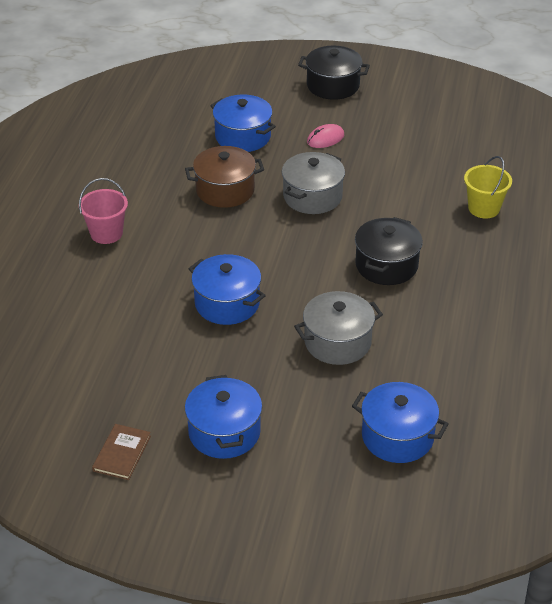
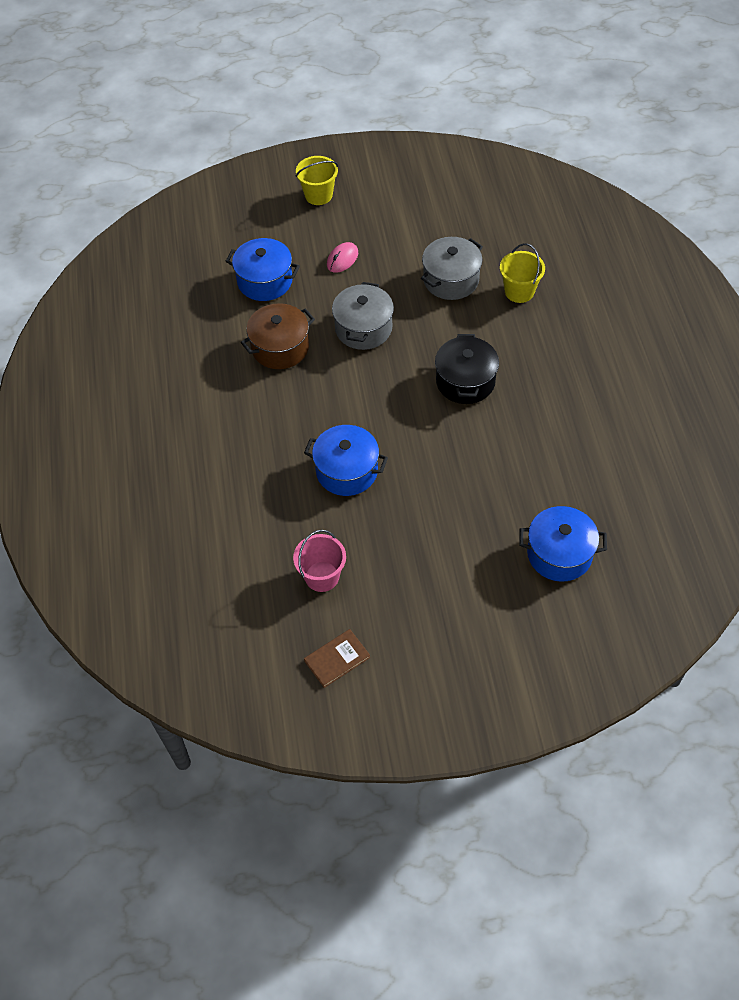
camera: 20 degrees left, 15 degrees up
pink bucket [79,178,128,244] -> pink bucket moved to [293,530,346,592]
brown book [92,424,151,480] -> brown book turned 60 degrees clockwise [304,629,370,688]
blue pot [185,375,262,459] -> none
grey pot [294,291,383,365] -> grey pot moved to [421,237,483,300]
black pot [298,46,370,100] -> yellow bucket [296,156,338,205]

